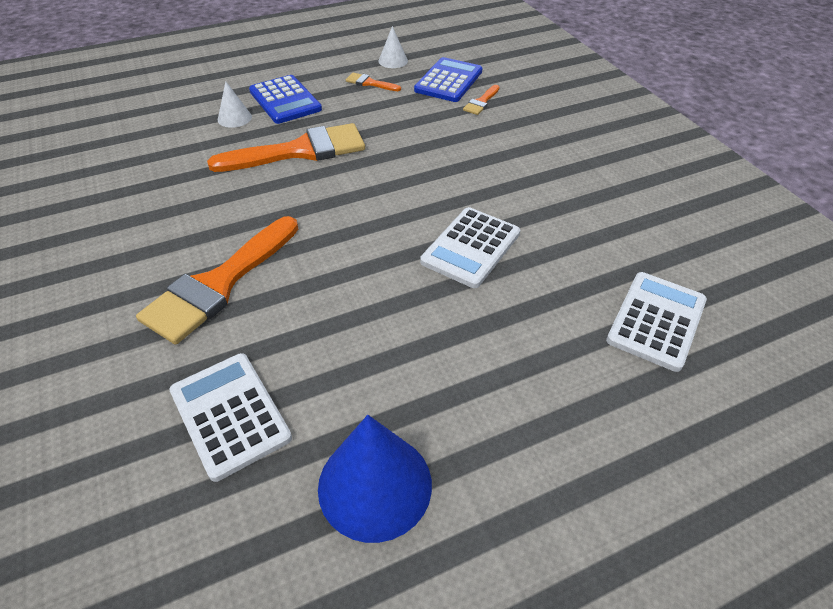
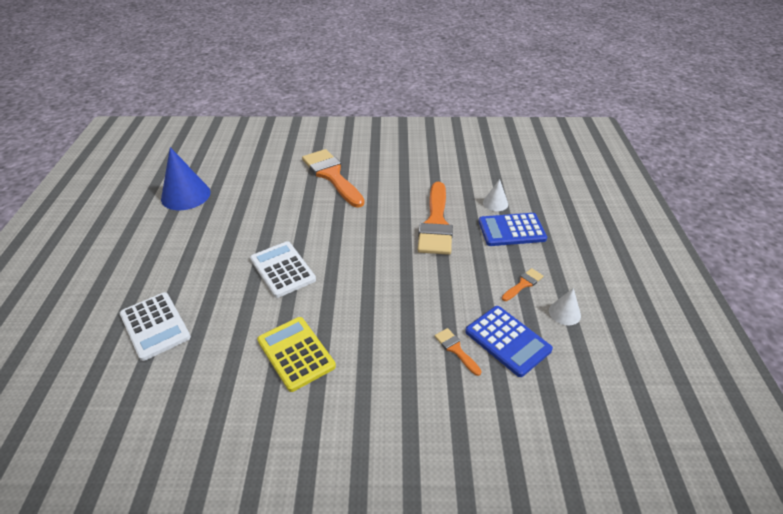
camera: 115 degrees right, 5 degrees down
white calculator [170,353,292,482] -> none
none -> yellow calculator [257,317,336,392]

